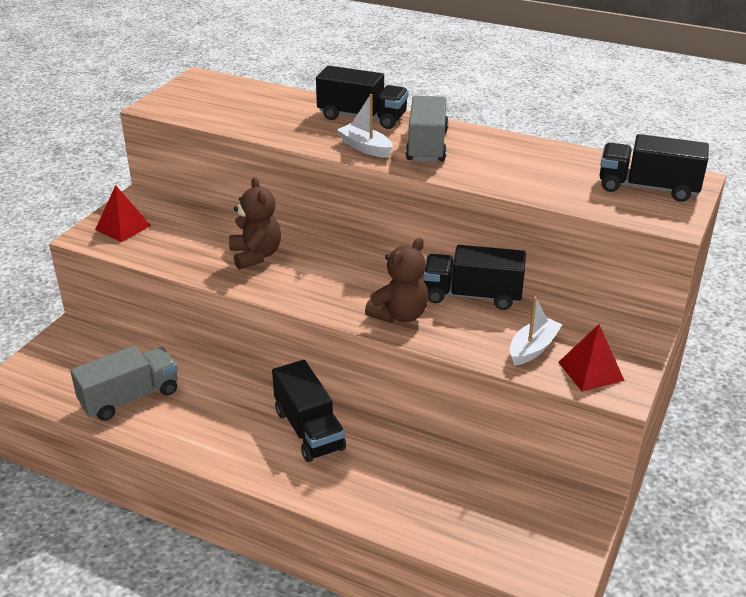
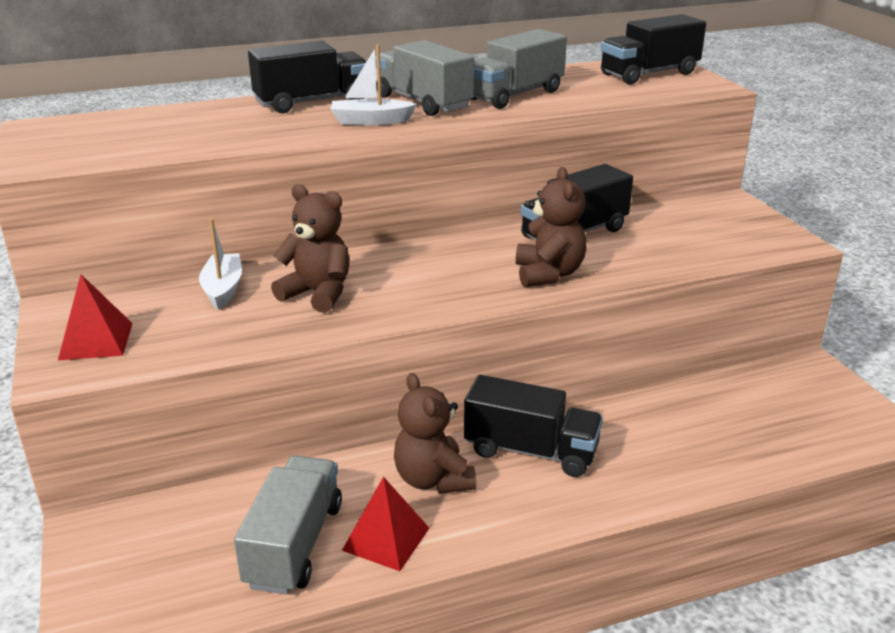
camera: 45 degrees left, 5 degrees down
white boat [510,296,563,366] -> white boat moved to [199,218,242,310]
red pyramid [558,324,625,392] -> red pyramid moved to [342,477,429,571]
none -> brown teddy bear [394,373,476,494]
none -> grey truck [470,29,567,109]

